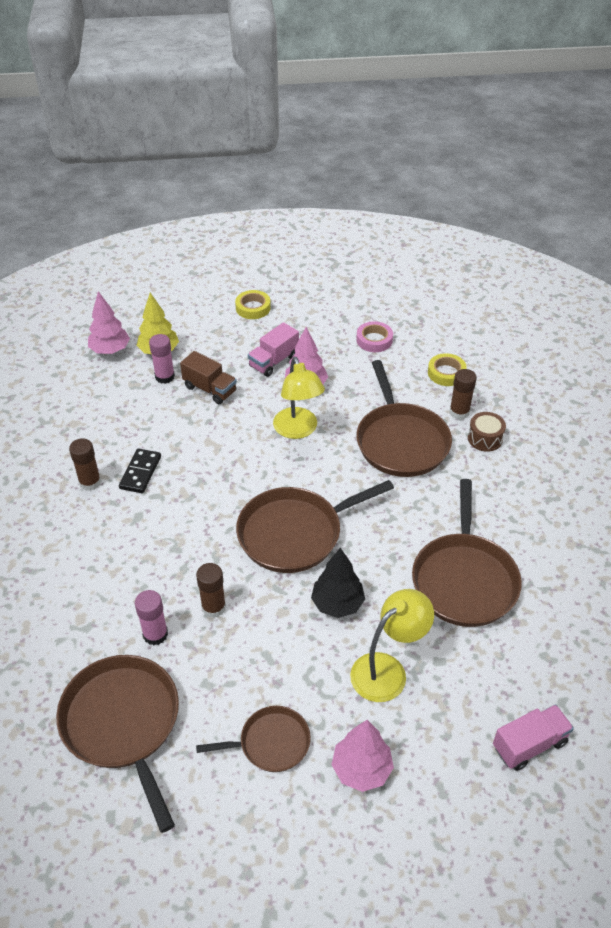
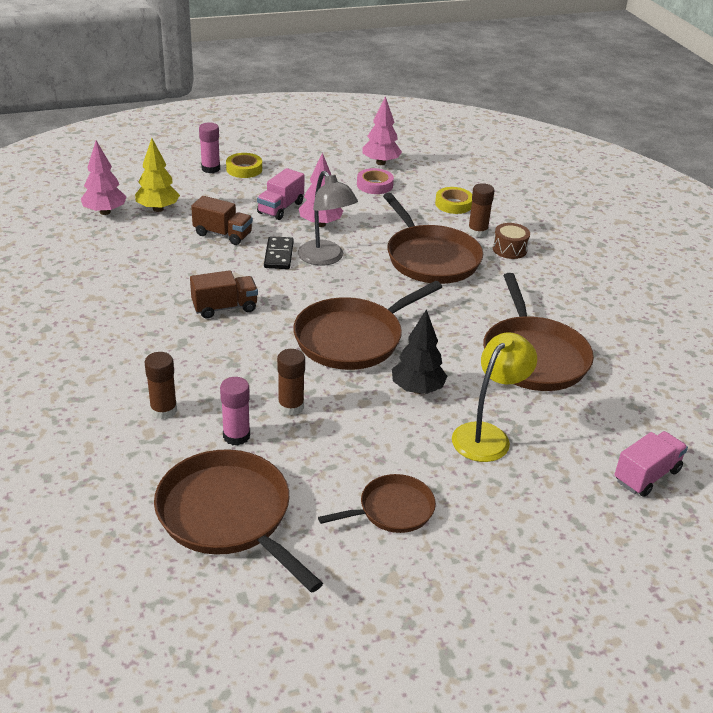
camera: 15 degrees left, 10 degrees down
brown glue stick [69,438,101,491] -> brown glue stick moved to [145,352,177,419]
black domino [119,448,161,493] -> black domino moved to [264,236,294,269]
pink glue stick [149,334,175,384] -> pink glue stick moved to [199,122,220,173]
yellow lamp [273,357,325,439] -> grey lamp [298,171,358,266]
pink tree [332,720,394,792] -> pink tree moved to [363,96,402,165]
none -> brown truck [190,270,258,319]

